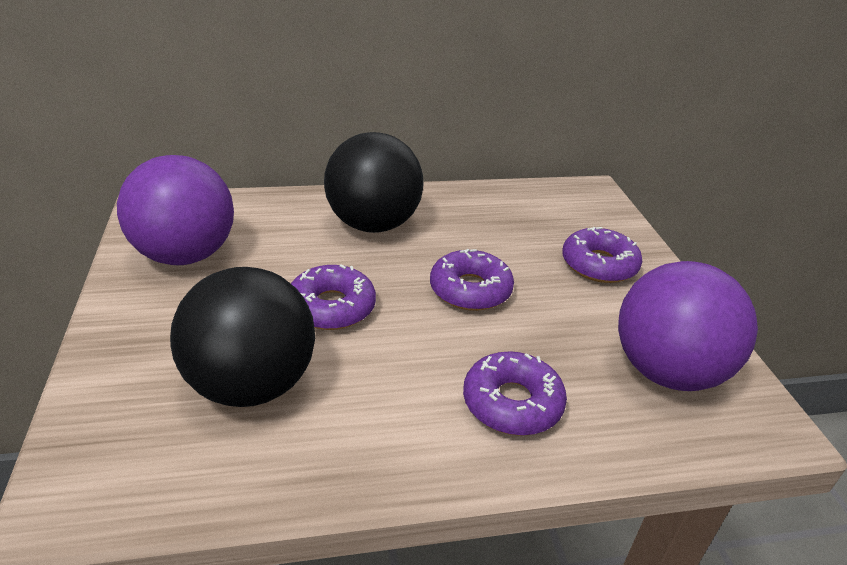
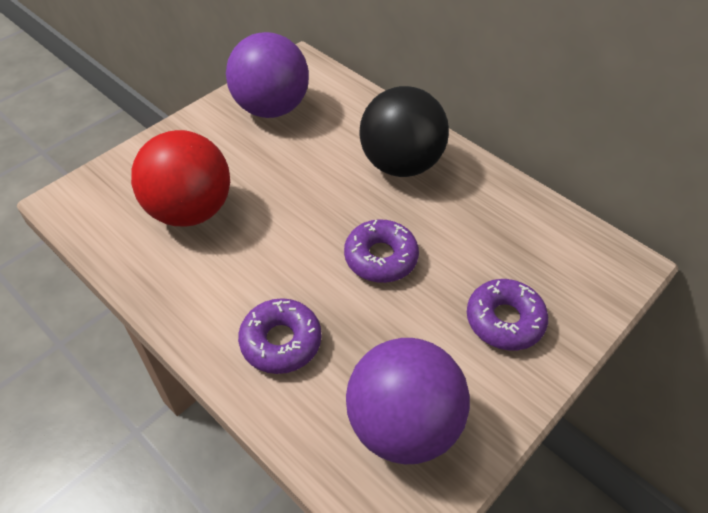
camera: 55 degrees right, 15 degrees up
black ball [170,267,315,407] -> red ball [131,130,230,227]
purple donut [291,264,376,330] -> none

